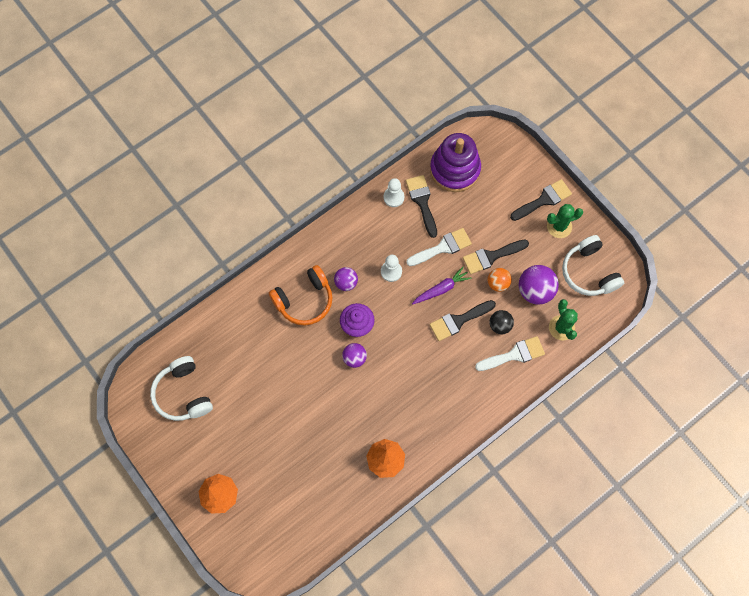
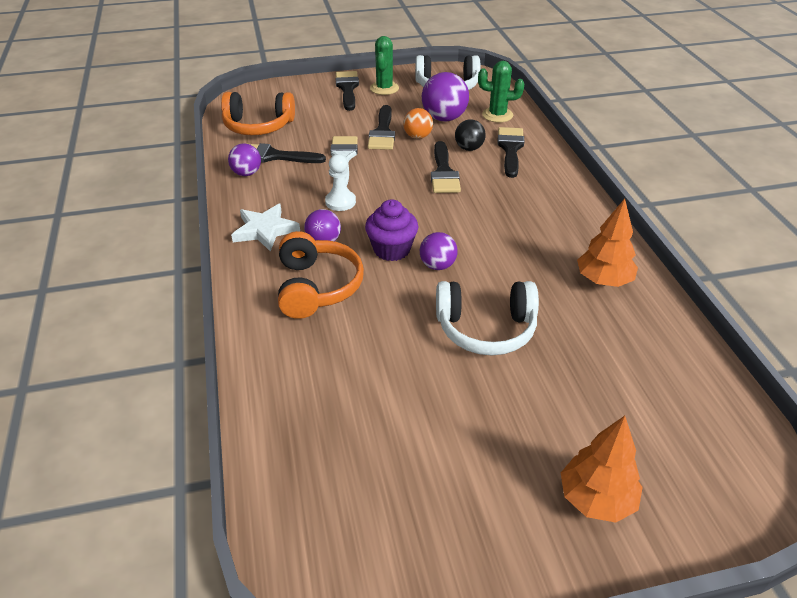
camera: 65 degrees left, 30 degrees down
white headphones [150,356,213,421] -> white headphones moved to [436,281,539,355]
white pawn [384,178,405,207] -> purple ball [228,143,261,176]
purple carrot [412,266,471,304] -> none
purple stacking toy [430,133,481,192] -> orange headphones [221,92,295,135]
white brush [475,336,545,371] -> black brush [498,127,524,178]
none -> white star [231,204,300,251]

